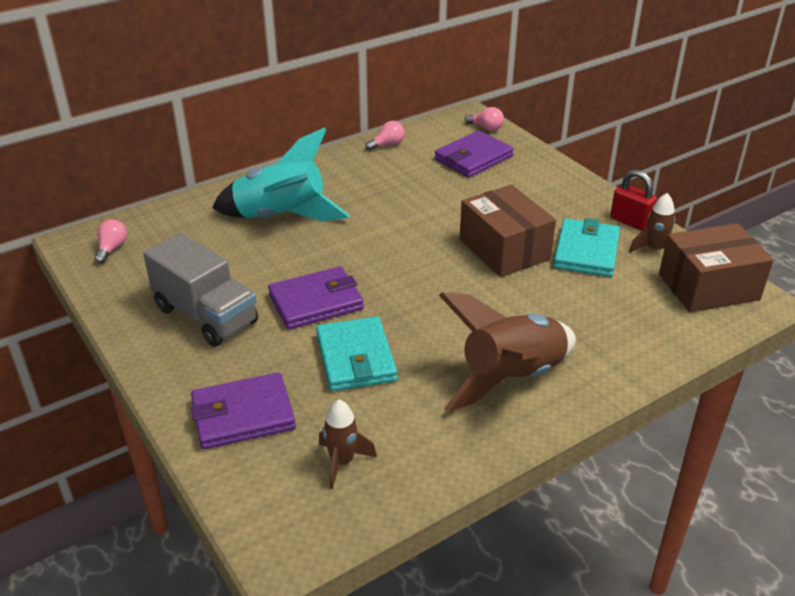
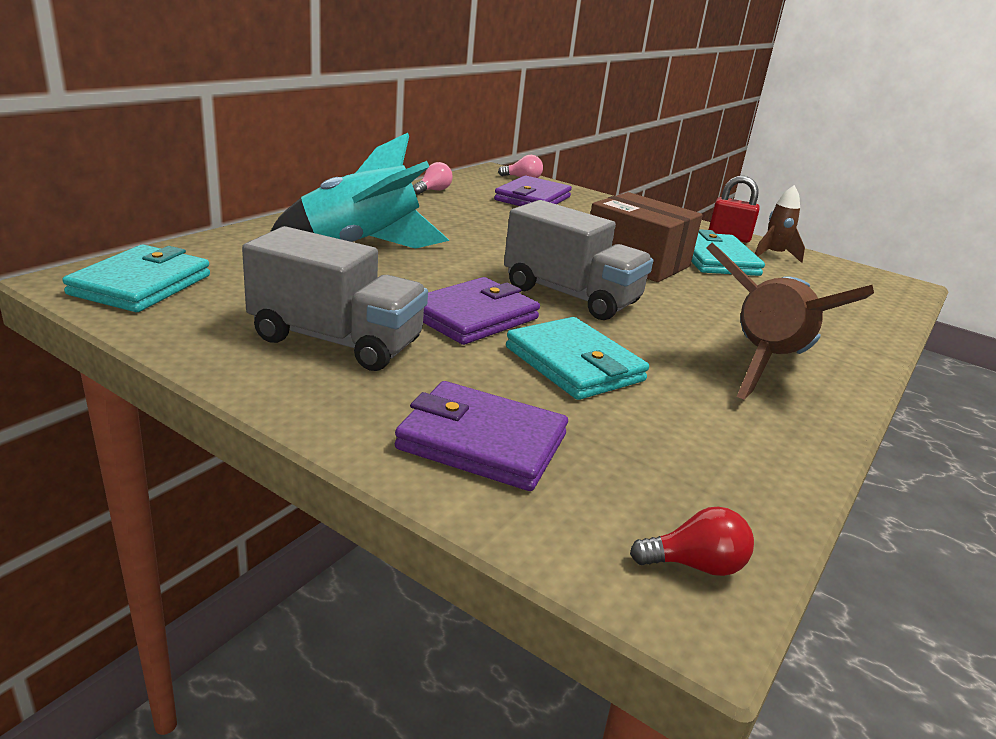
camera: 25 degrees left, 10 degrees down
pink light bulb [95,219,127,264] -> turquoise wallet [62,245,210,312]
purple wallet [191,372,296,449] -> purple wallet turned 60 degrees clockwise [395,381,568,491]
brown rocket [319,400,377,490] -> none
brown box [659,223,774,313] -> none
none -> grey truck [504,200,653,320]
none -> red light bulb [630,506,754,576]

